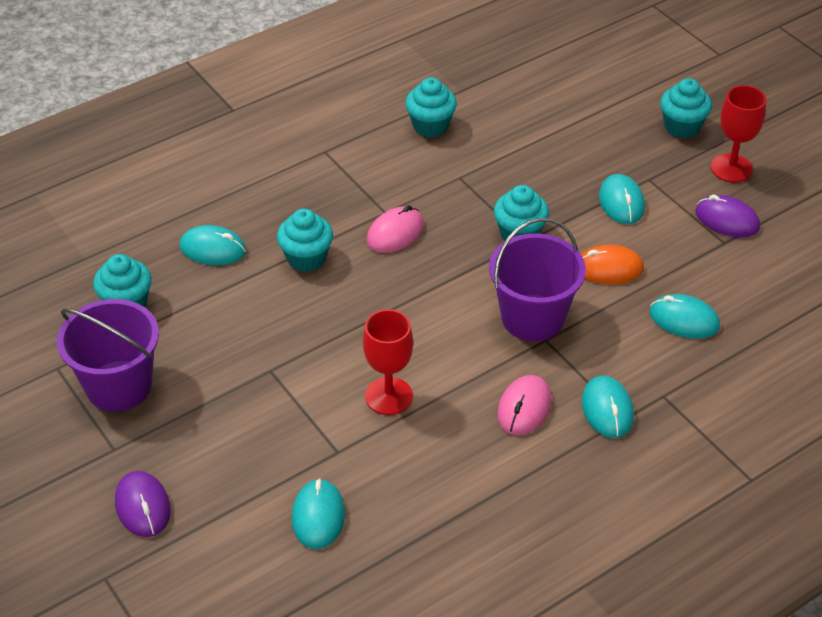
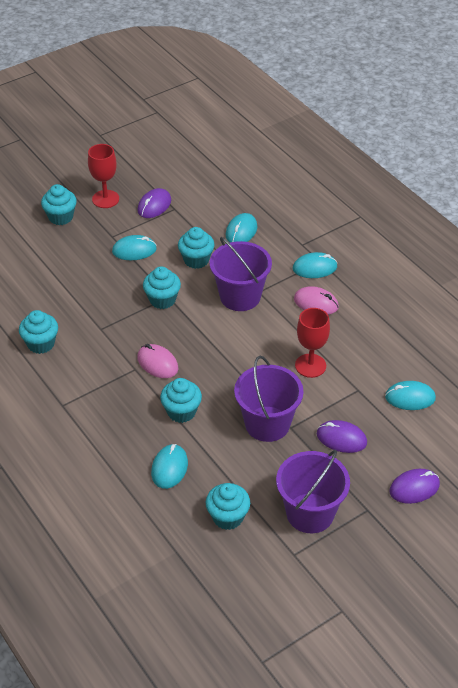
camera: 90 degrees left, 0 degrees up
orange mouse [581,245,644,285] -> turquoise cupcake [178,227,215,269]
none -> purple bucket [234,356,304,442]
none -> purple mouse [317,420,367,453]

